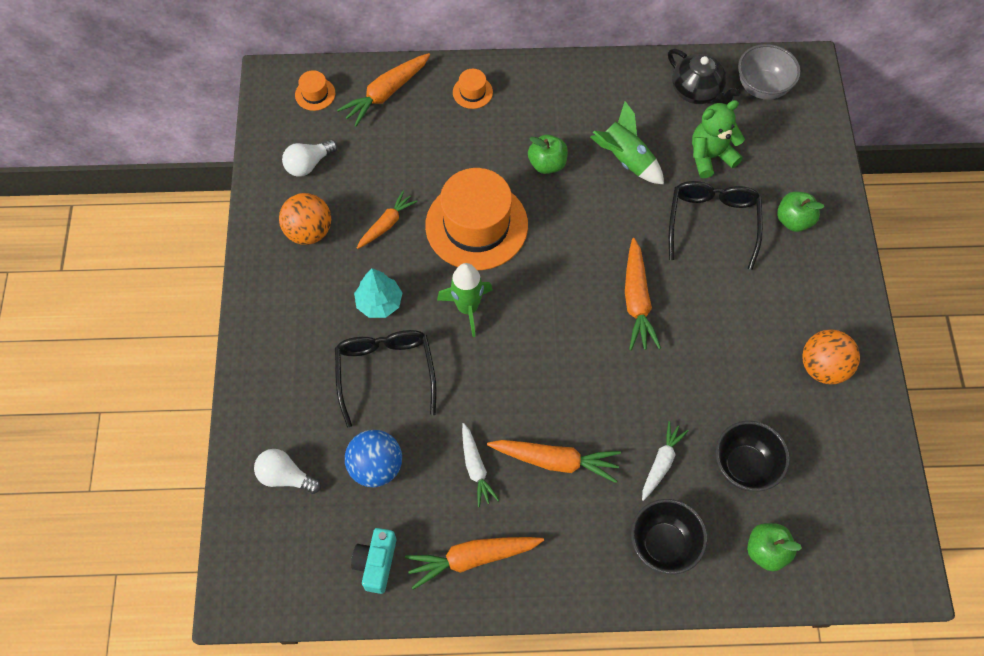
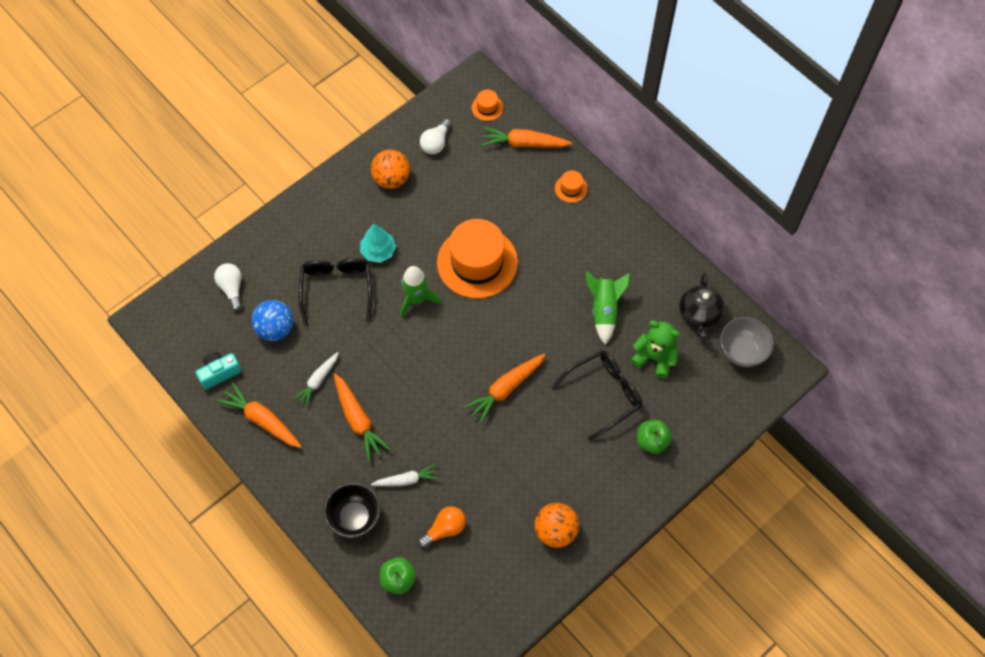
camera: 50 degrees right, 0 degrees up
white light bulb [282,139,338,177] -> white light bulb turned 75 degrees counterclockwise [420,119,451,154]
black glasses [335,330,437,428] -> black glasses turned 45 degrees counterclockwise [299,258,372,326]
orange carrot [357,191,418,249] -> none
green apple [528,135,568,174] -> none
black bowl [715,421,790,492] -> orange light bulb [418,506,466,548]

